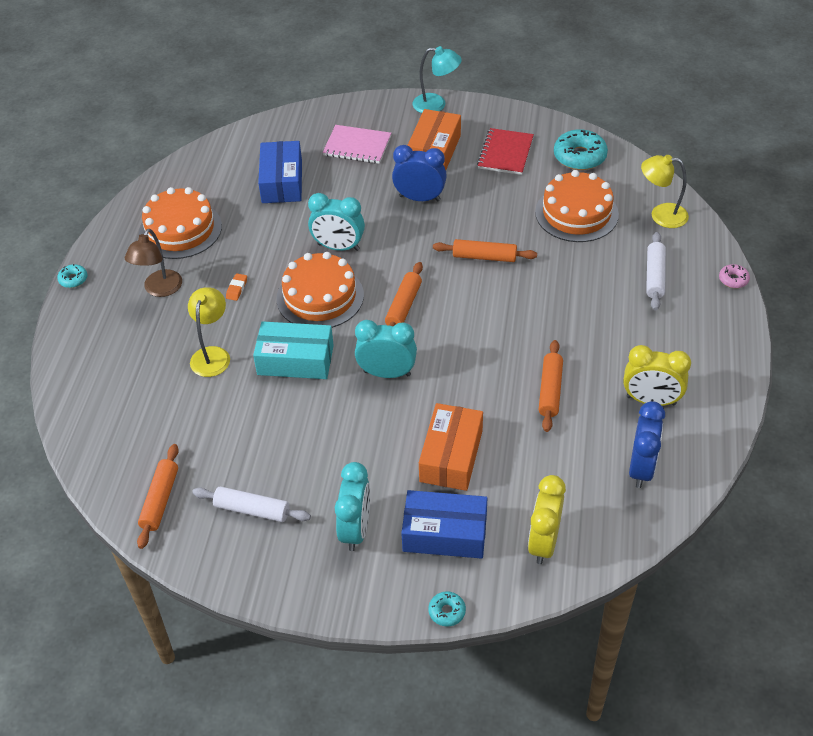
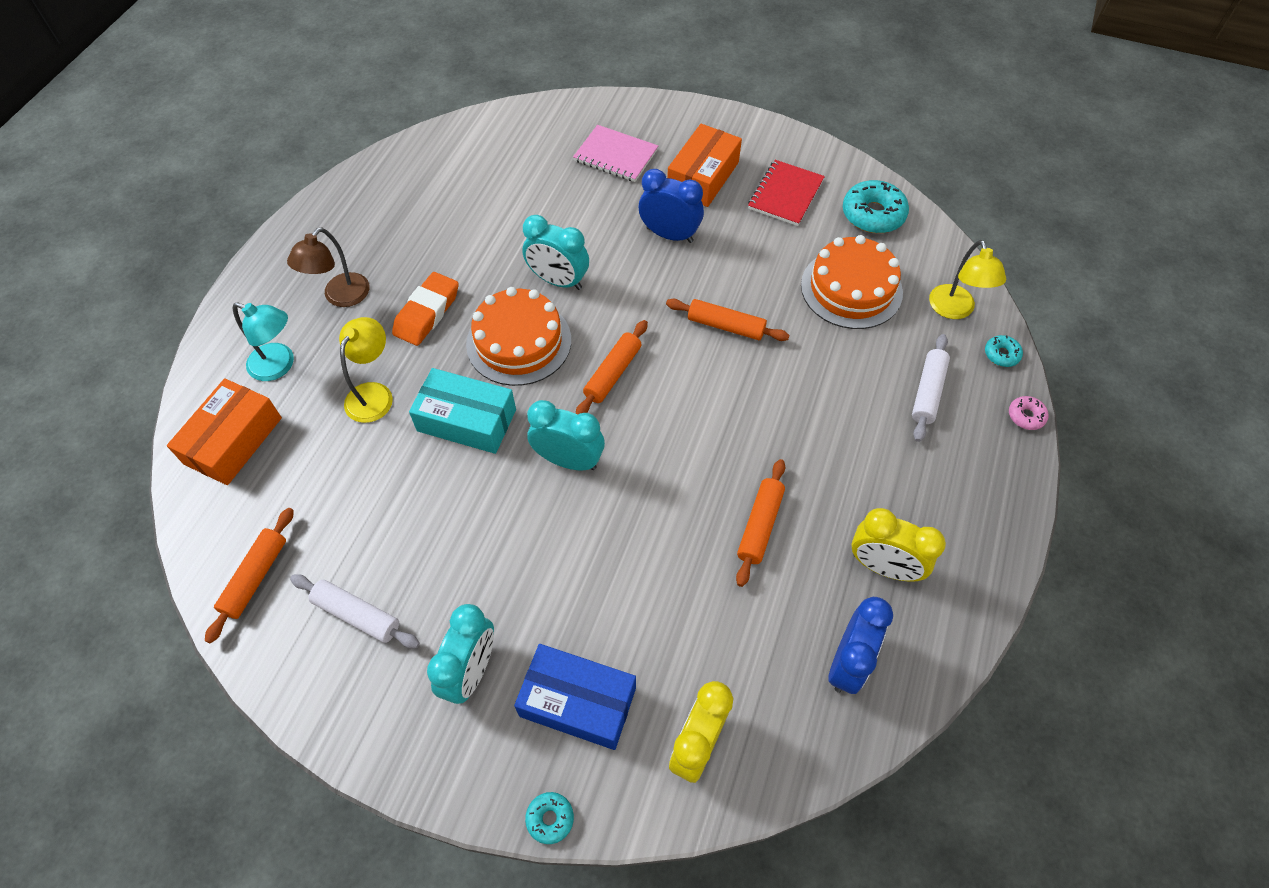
camera: 10 degrees right, 10 degrees up
turquoise donut [57,264,87,288] -> turquoise donut moved to [985,335,1023,367]
orange cake [139,187,222,259] -> none
orange eraser [226,273,247,301] -> orange eraser [392,272,459,346], size x2.14
blue box [258,141,302,203] -> none
turquoise lamp [412,46,462,113] -> turquoise lamp moved to [233,302,294,381]
orange box [419,403,483,491] -> orange box moved to [167,378,282,485]
yellow lamp [641,155,689,228] -> yellow lamp turned 120 degrees counterclockwise [929,240,1006,319]

